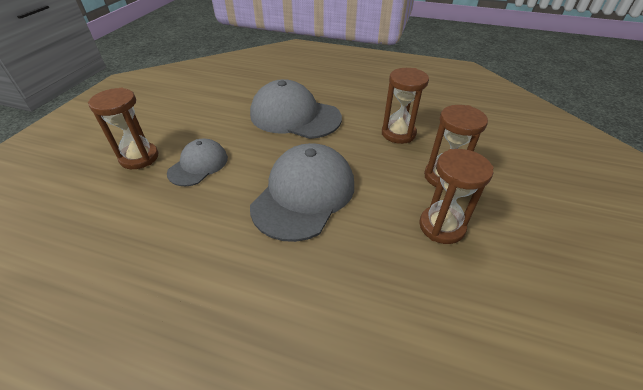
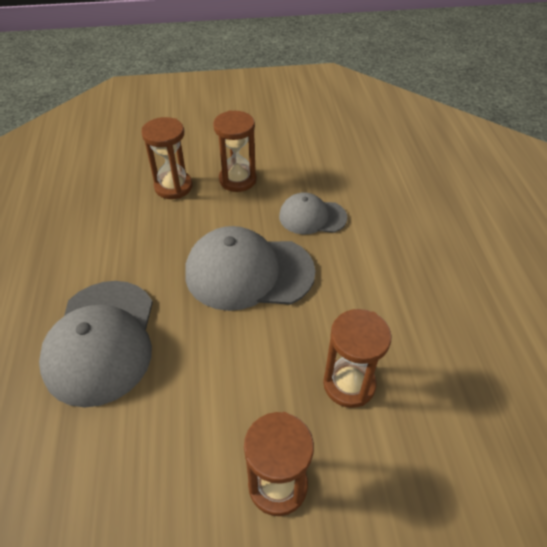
camera: 115 degrees left, 5 degrees up
grey cap [167,139,228,186] -> grey cap moved to [279,193,347,234]
brown hourglass [382,68,429,144] -> brown hourglass moved to [323,309,392,408]

